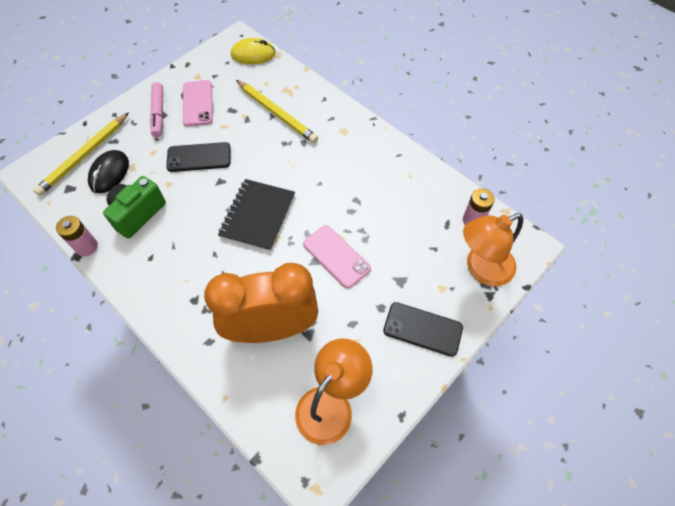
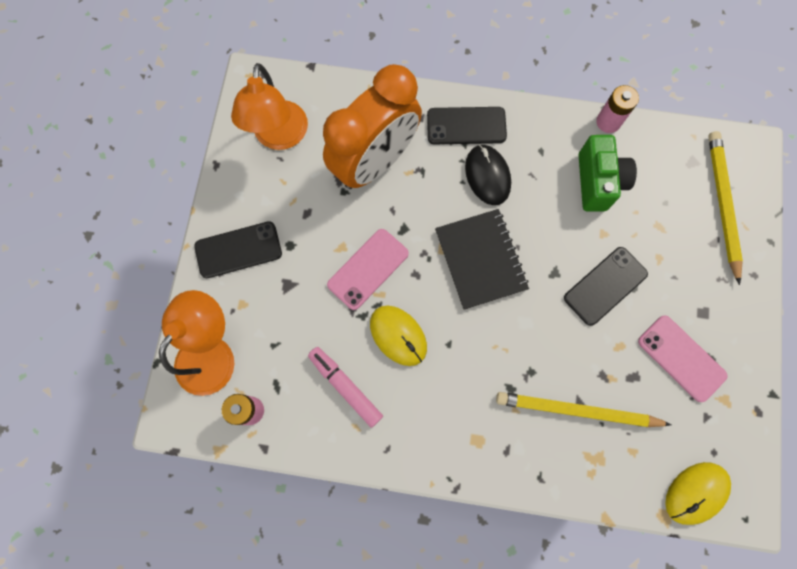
camera: 145 degrees right, 15 degrees up
black mouse [88,150,129,193] -> black mouse moved to [465,144,511,205]
pink marker [150,82,163,137] -> pink marker moved to [308,347,383,428]
pink phone [303,225,371,288] -> pink phone turned 60 degrees counterclockwise [327,229,409,310]
none -> yellow mouse [370,306,427,366]
none -> black phone [427,107,507,144]

